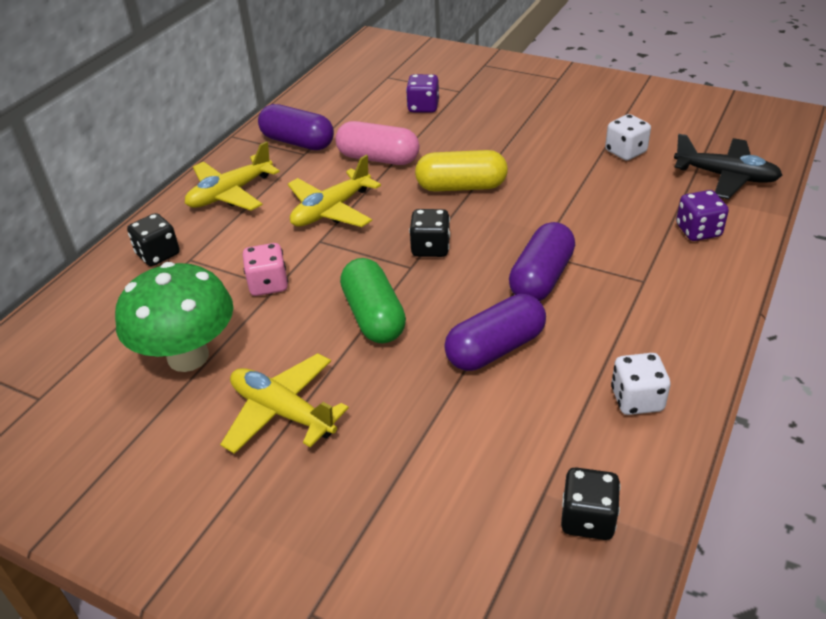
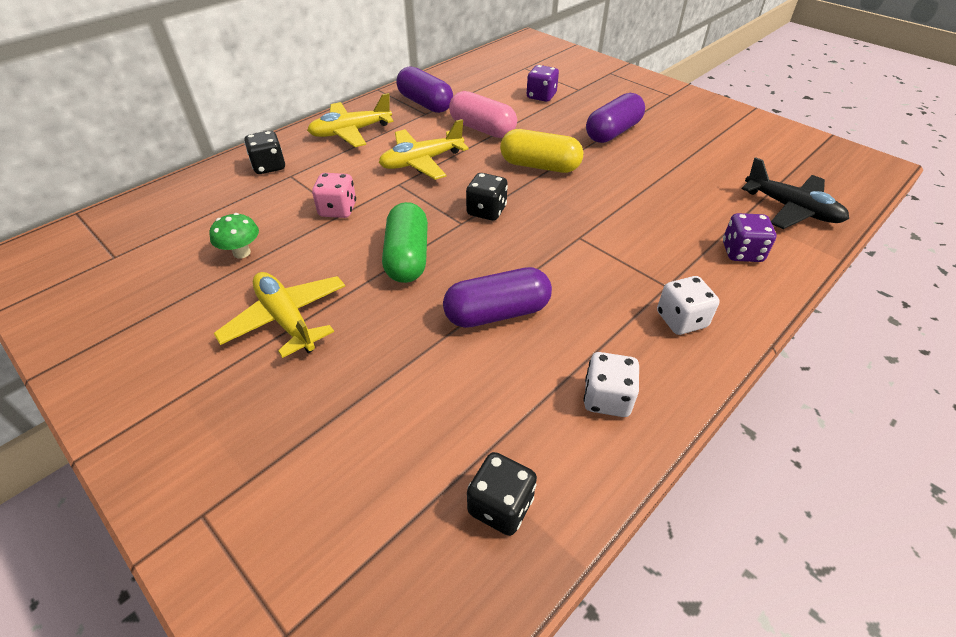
camera: 15 degrees right, 5 degrees up
green mushroom [115,262,234,372] -> green mushroom [209,213,259,259], size x0.47
purple capsule [509,222,575,301] -> purple capsule moved to [586,93,645,143]
white dice [605,114,651,161] -> white dice moved to [657,276,719,335]

